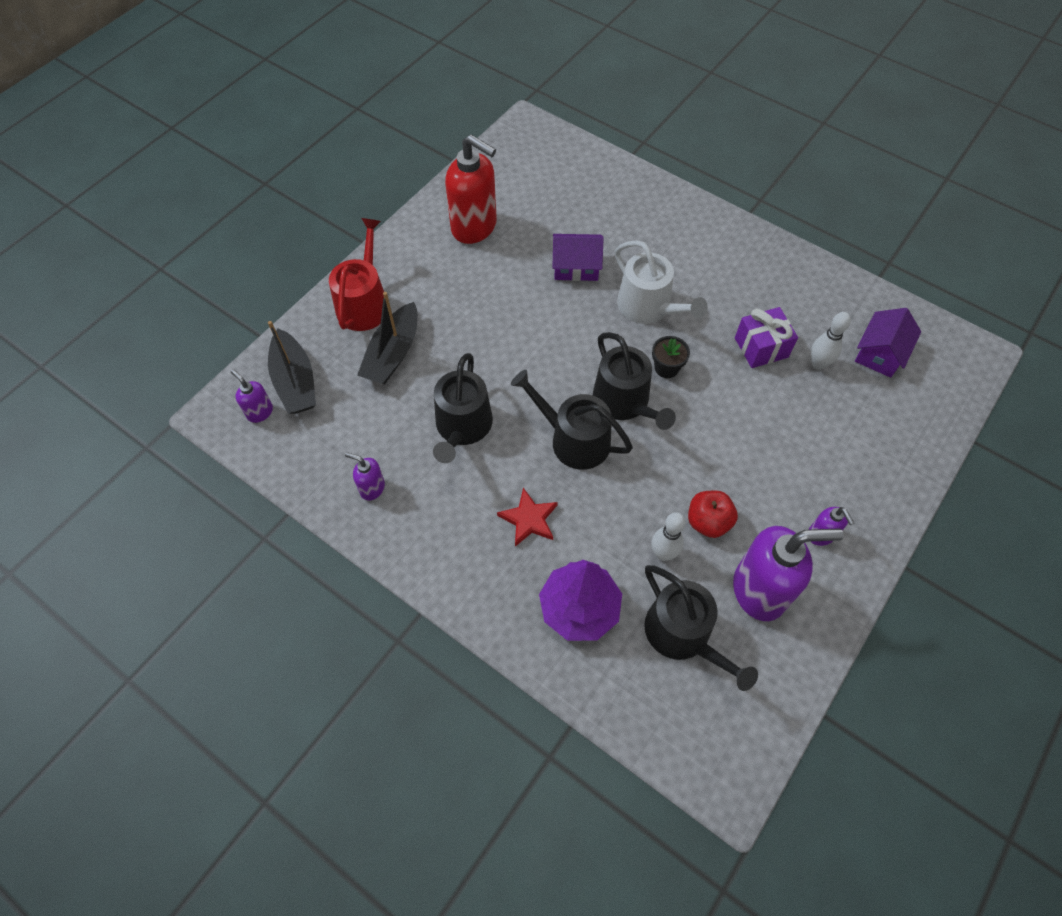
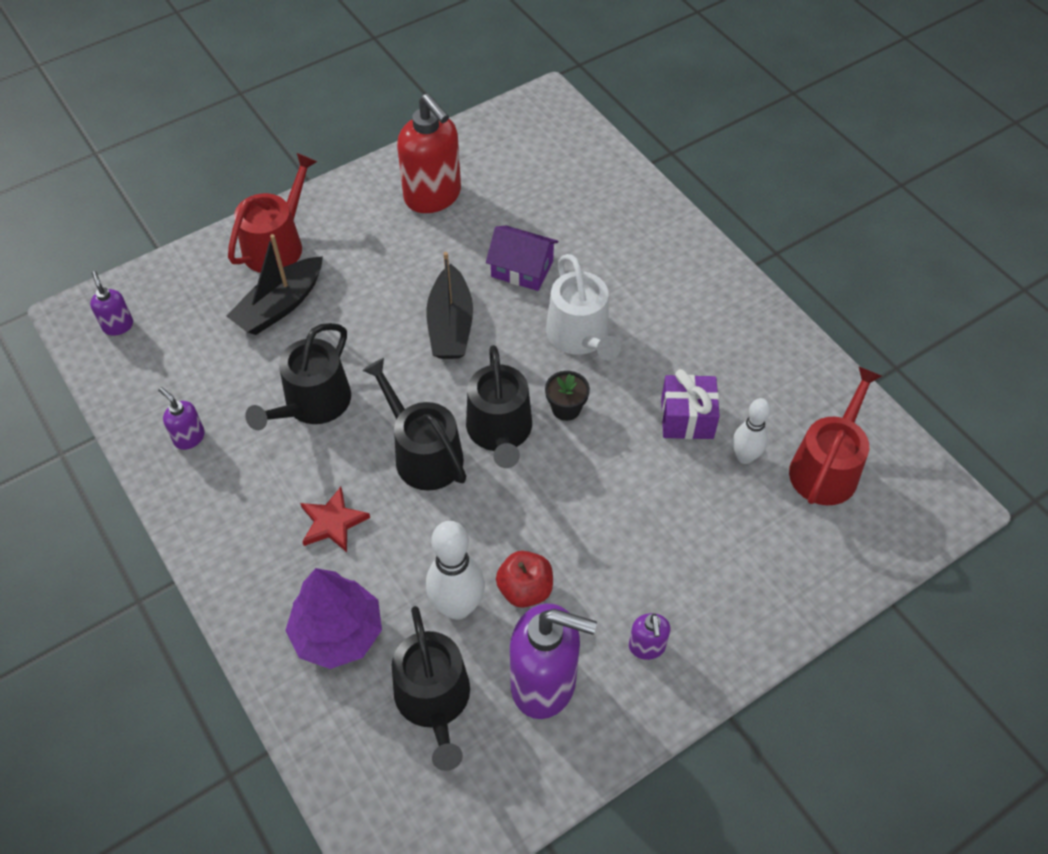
camera: 20 degrees right, 5 degrees down
black boat [268,321,316,414] -> black boat moved to [426,252,473,359]
white bowling pin [652,512,686,561] -> white bowling pin [426,521,485,620], size x1.57
purple house [855,308,921,378] -> red watering can [789,366,882,505]

